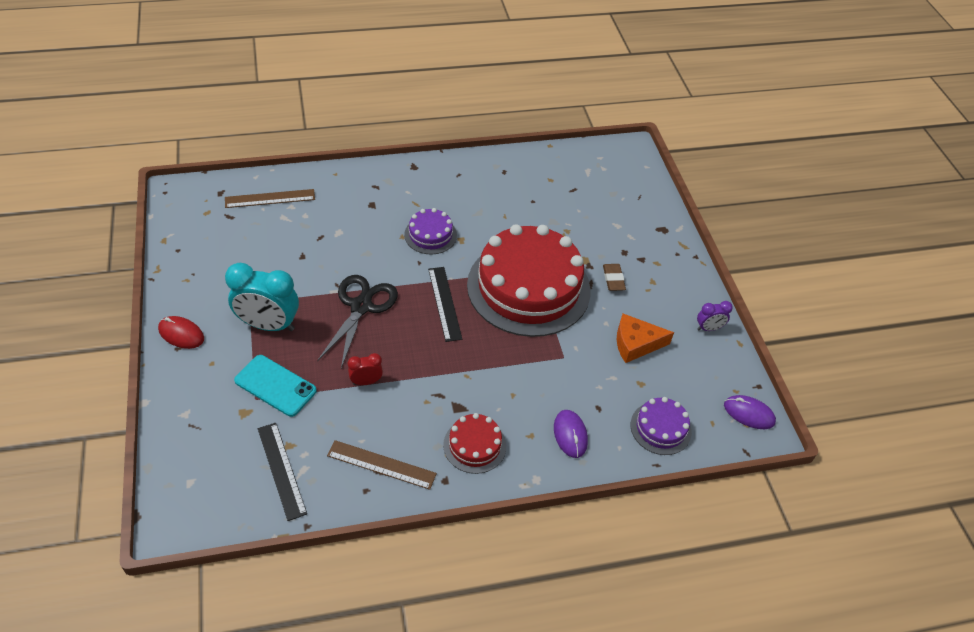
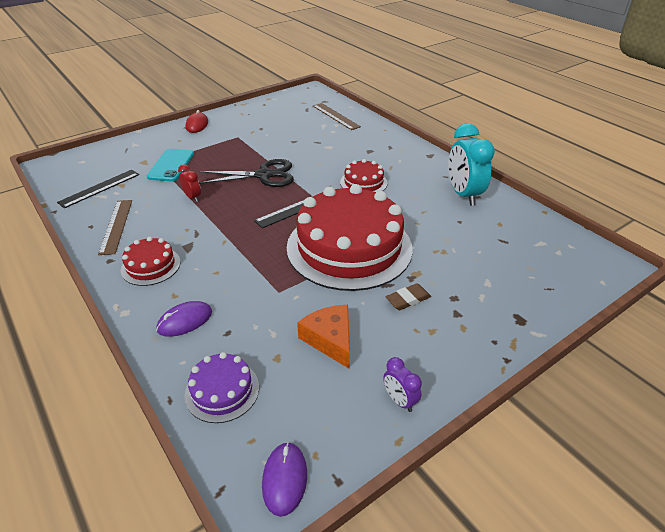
camera: 70 degrees right, 10 degrees down
turquoise clock [225,263,299,331] -> turquoise clock moved to [448,123,495,206]
purple cake [404,208,457,254] -> red cake [340,159,387,192]

